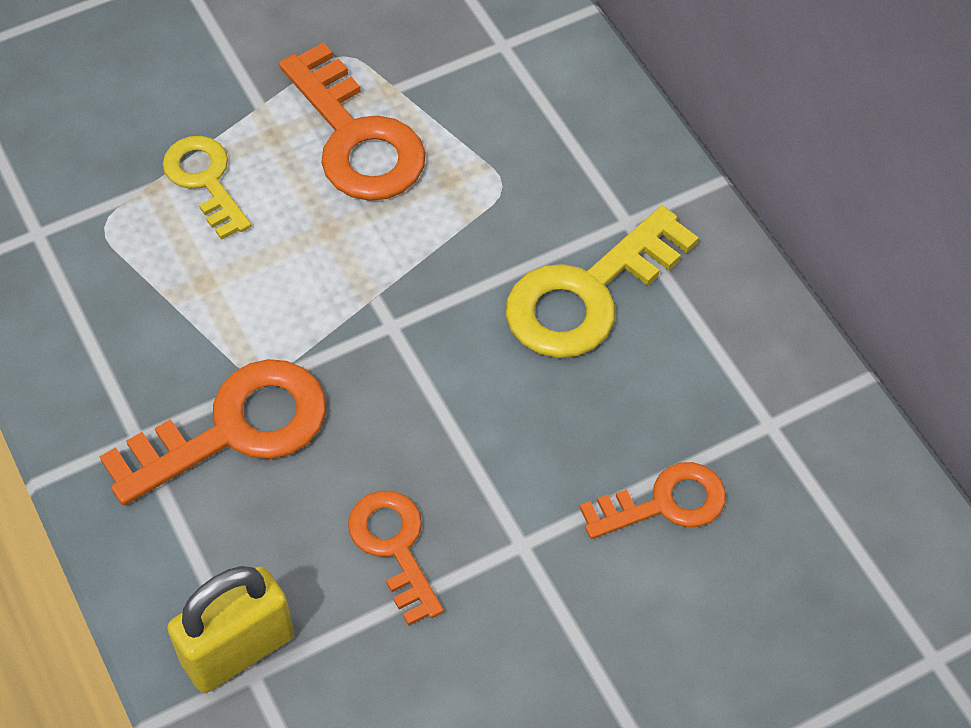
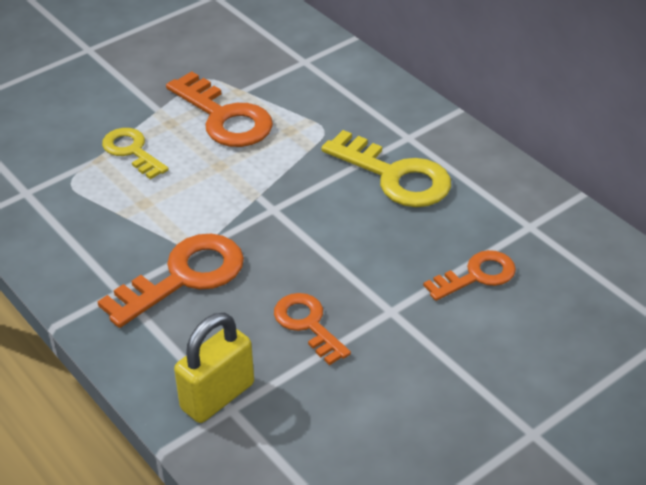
camera: 10 degrees left, 15 degrees down
yellow key [506,206,699,358] -> yellow key turned 90 degrees counterclockwise [321,130,451,207]

